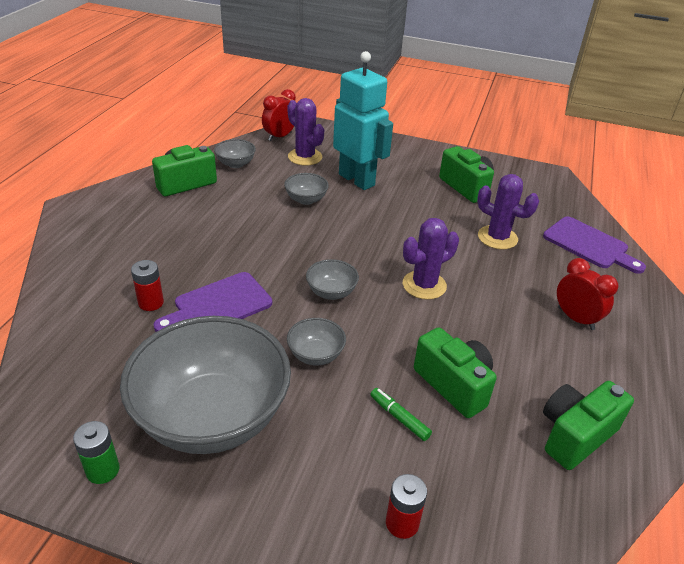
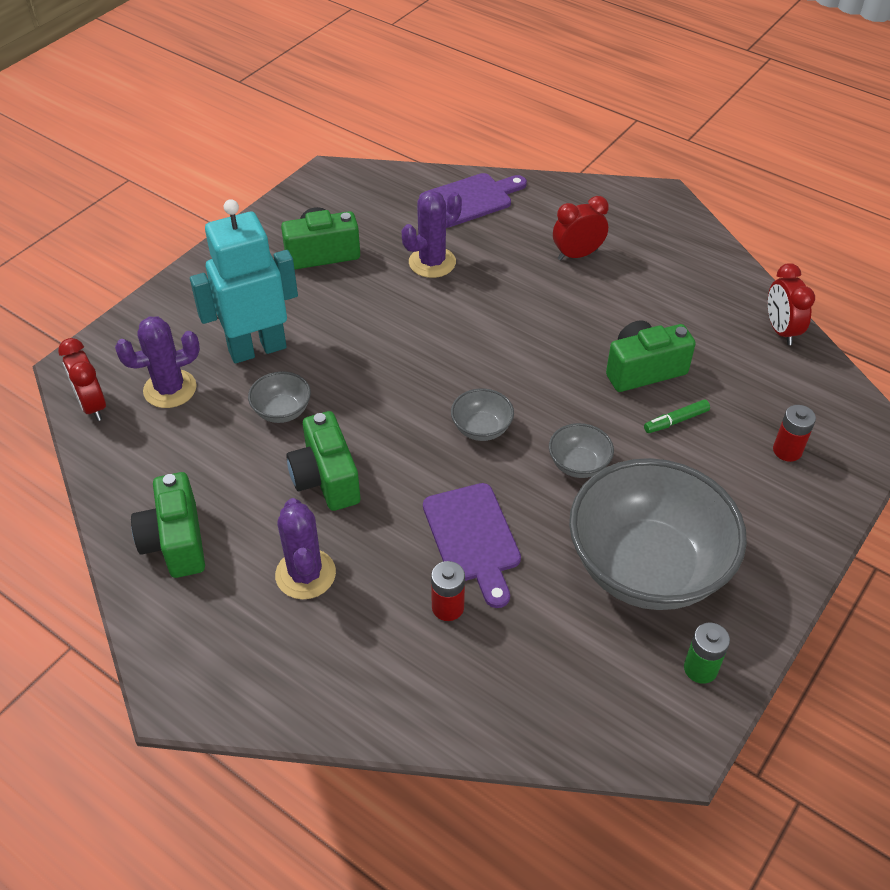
camera: 70 degrees left, 10 degrees up
grey bowl [214,139,256,168] -> none
purple cactus [403,218,459,300] -> purple cactus moved to [275,498,336,599]
green camera [543,381,634,470] -> green camera moved to [286,411,360,511]
none -> red clock [768,263,815,345]

